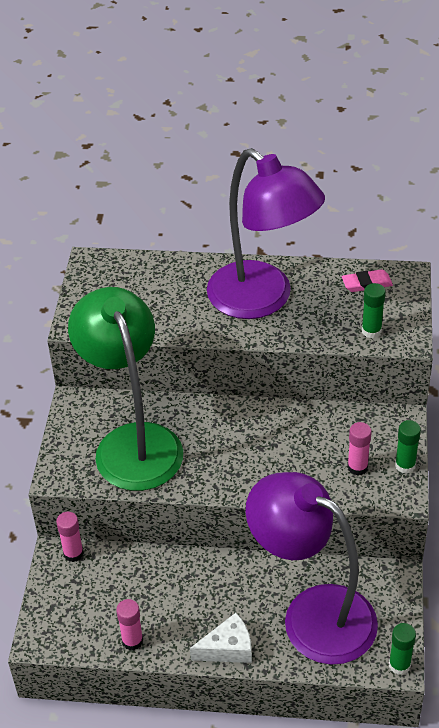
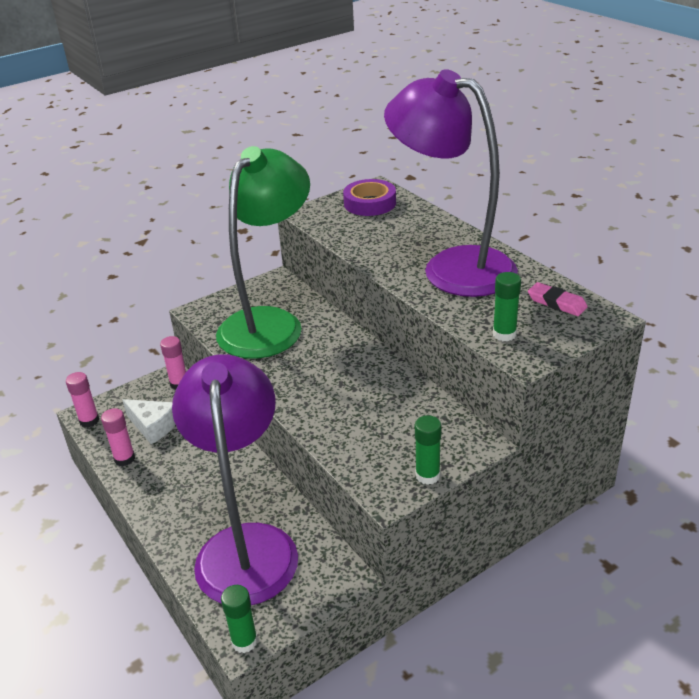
camera: 50 degrees right, 10 degrees down
white cheese [190,613,252,663] -> white cheese moved to [122,399,176,444]
purple lamp [207,148,325,319] -> purple lamp turned 120 degrees clockwise [384,69,518,297]
pink glue stick [347,422,372,476] -> pink glue stick moved to [66,372,99,428]
none -> purple tape [343,179,396,216]

